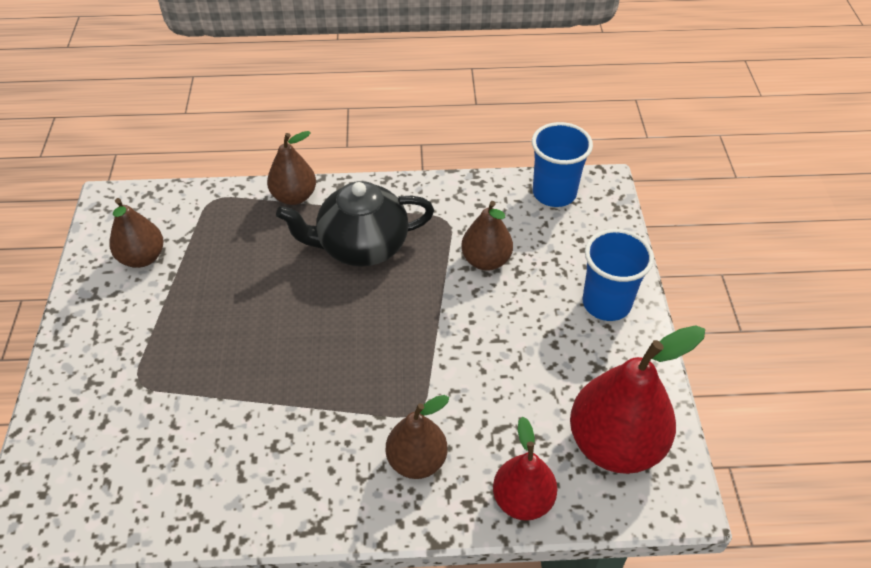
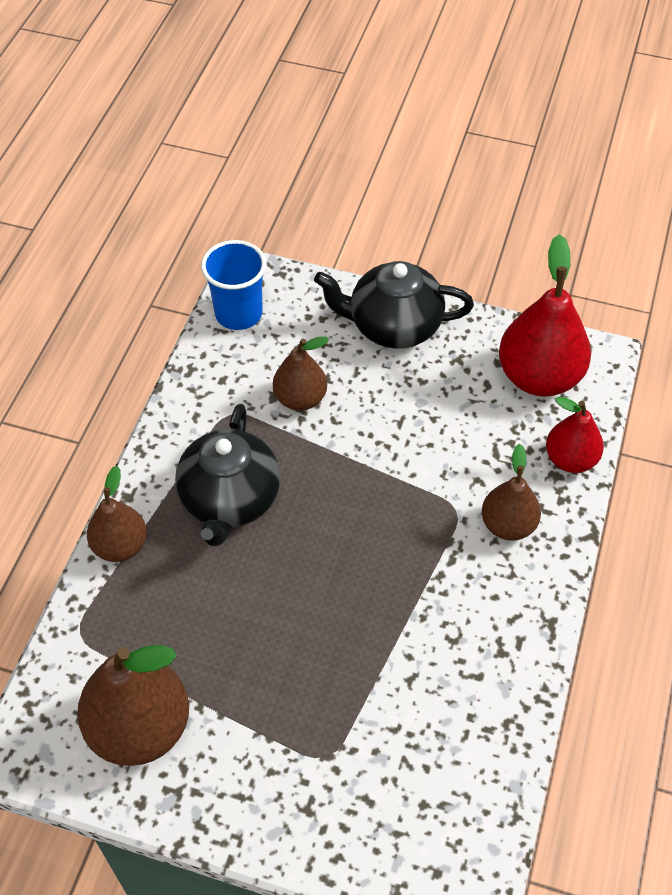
camera: 70 degrees left, 5 degrees up
brown pear [110,198,164,268] -> brown pear [77,645,189,766], size x1.67
blue cup [582,229,654,321] -> black teapot [314,261,474,349]

